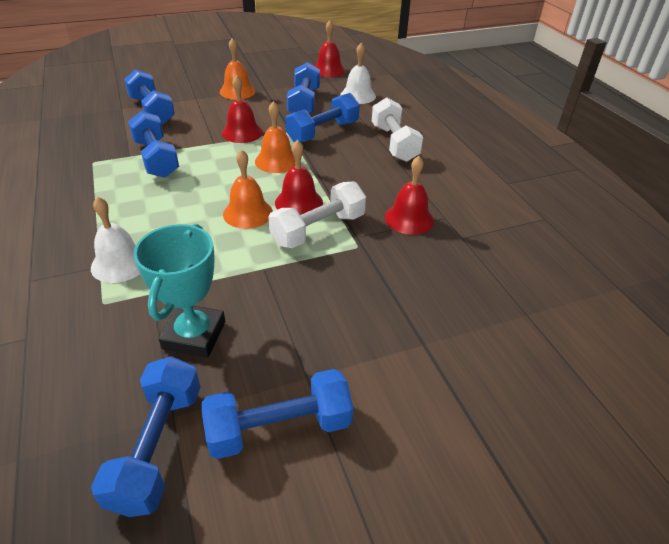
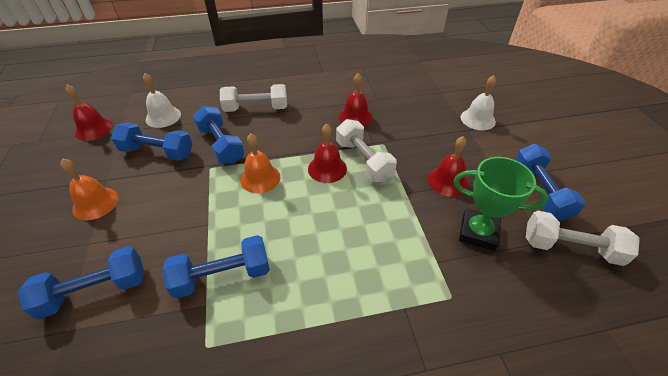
camera: 80 degrees left, 5 degrees up
white bell [91,197,140,283] -> white bell moved to [461,75,496,130]
blue dumbbell [91,356,200,517] -> white dumbbell [526,211,640,266]
turquoise trophy [133,224,225,358] -> green trophy [454,157,549,251]
red bell [222,75,263,143] -> red bell moved to [428,136,469,197]
orange bell [223,149,273,229] -> none

